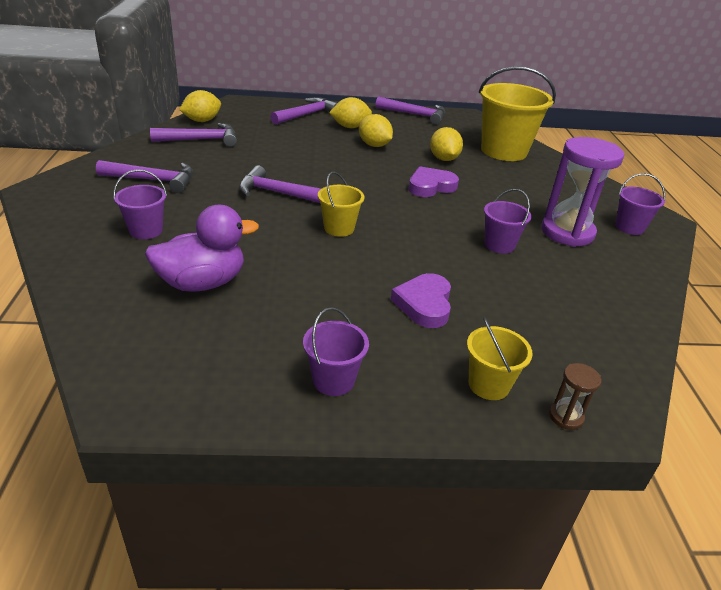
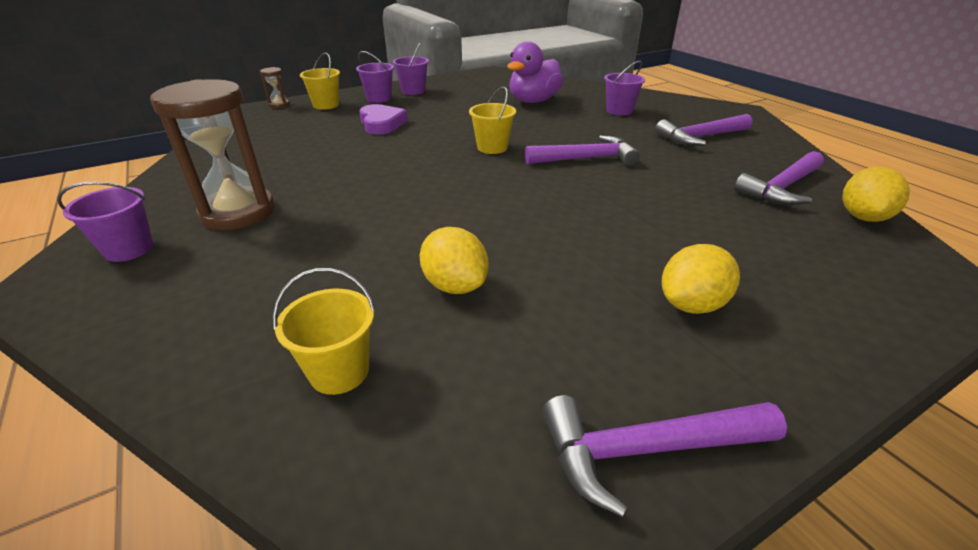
camera: 155 degrees right, 0 degrees up
purple hammer [270,97,337,125] -> none
yellow lemon [359,114,393,147] -> none
purple heart [409,166,459,197] -> none
yellow bucket [479,66,556,161] -> yellow bucket [273,268,376,395], size x0.50
purple bucket [484,189,532,254] -> purple bucket moved to [356,51,394,103]
purple hourglass [541,137,624,247] -> brown hourglass [150,79,275,230]

